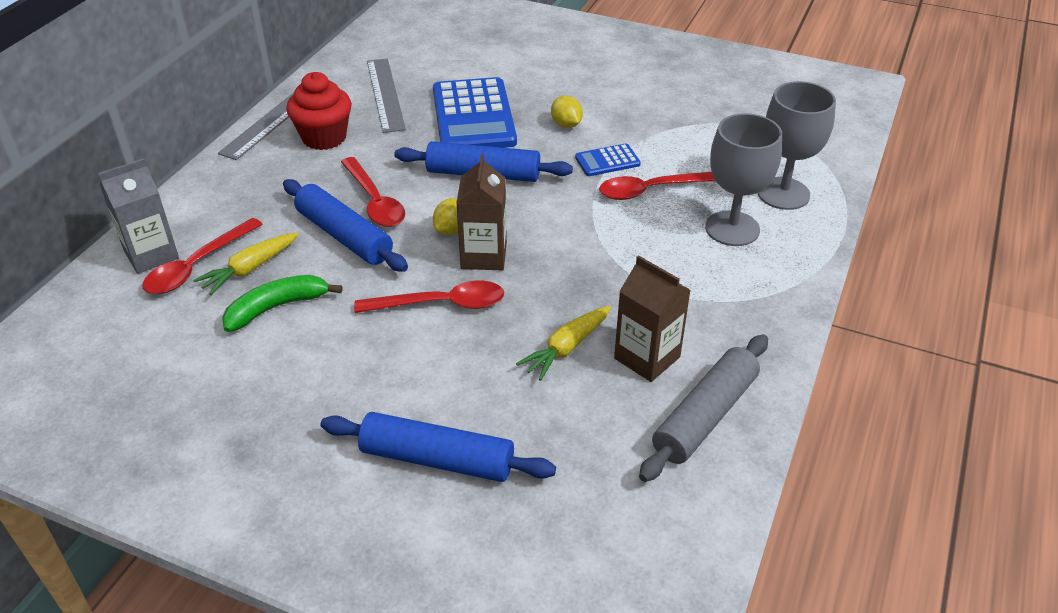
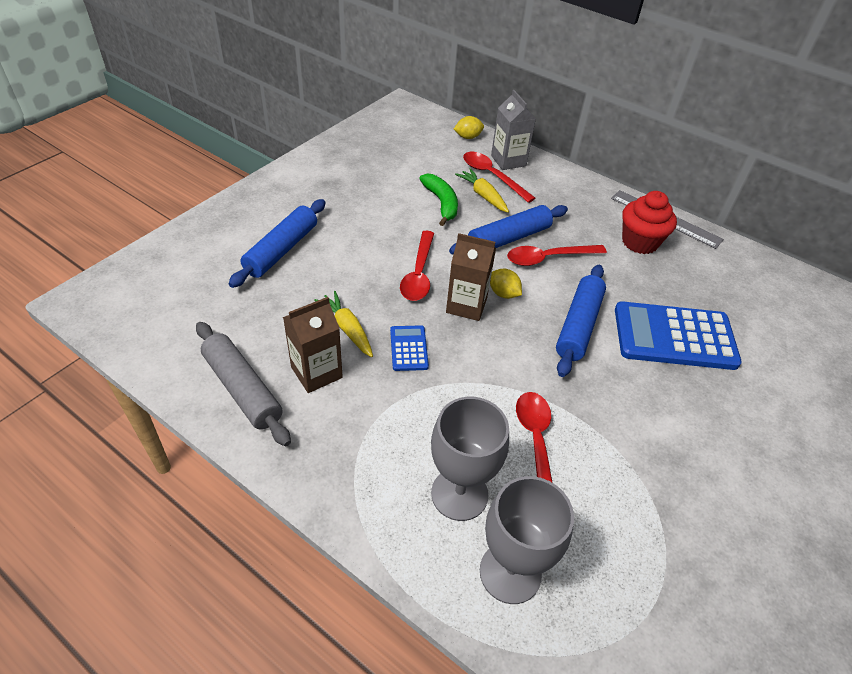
camera: 100 degrees right, 5 degrees up
grey ruler [367,58,406,133] -> none
yellow lemon [551,96,583,128] -> yellow lemon moved to [454,116,484,139]
blue calculator [575,144,641,176] -> blue calculator moved to [390,325,429,371]

